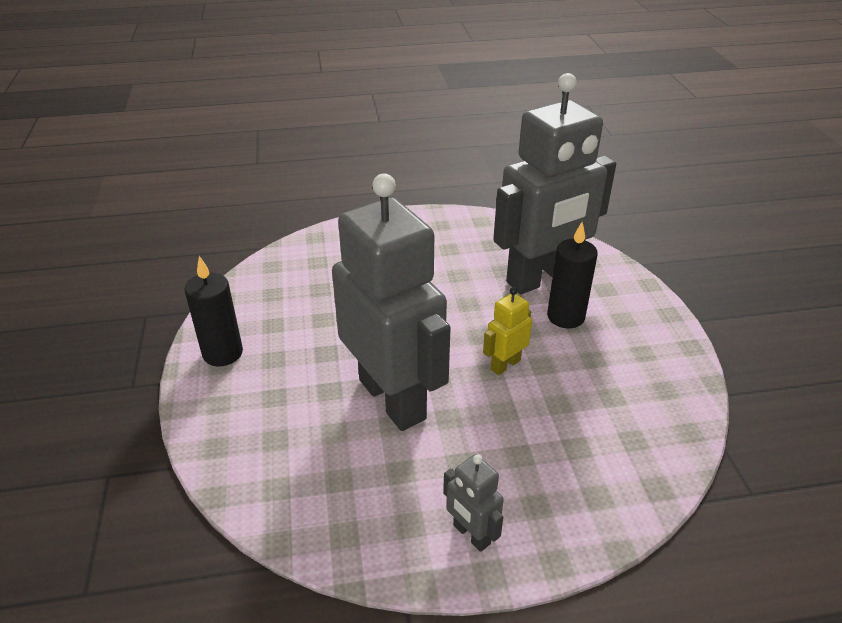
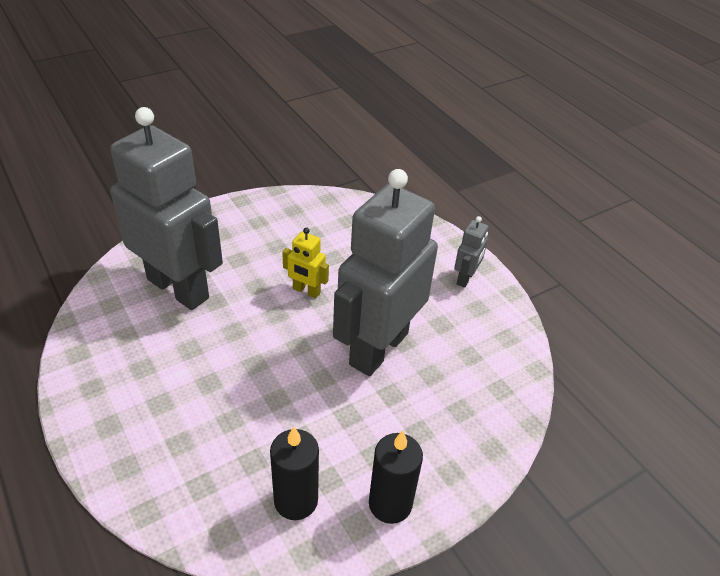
camera: 115 degrees left, 5 degrees up
black candle [547,222,598,328] -> black candle moved to [270,426,319,520]

